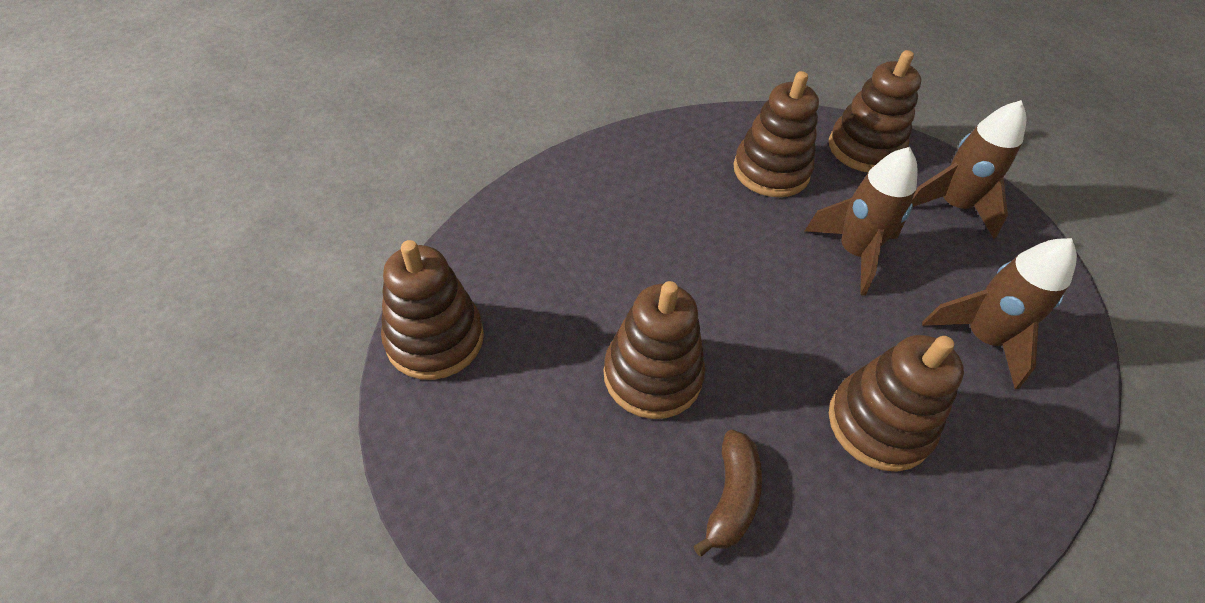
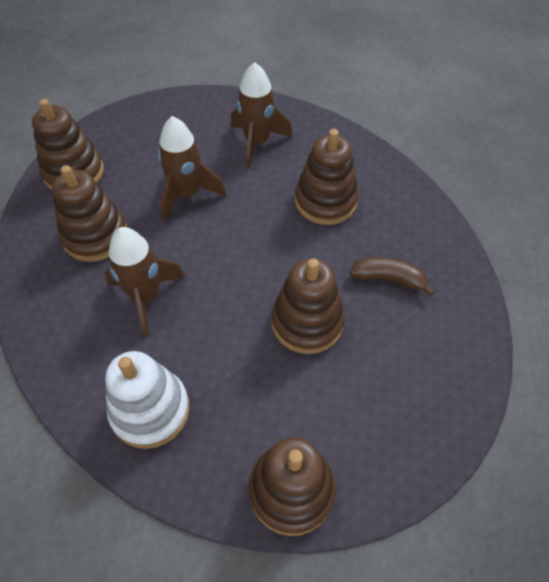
camera: 90 degrees left, 5 degrees up
brown rocket [911,100,1026,239] -> brown rocket moved to [105,227,185,337]
none -> white stacking toy [105,351,190,449]

